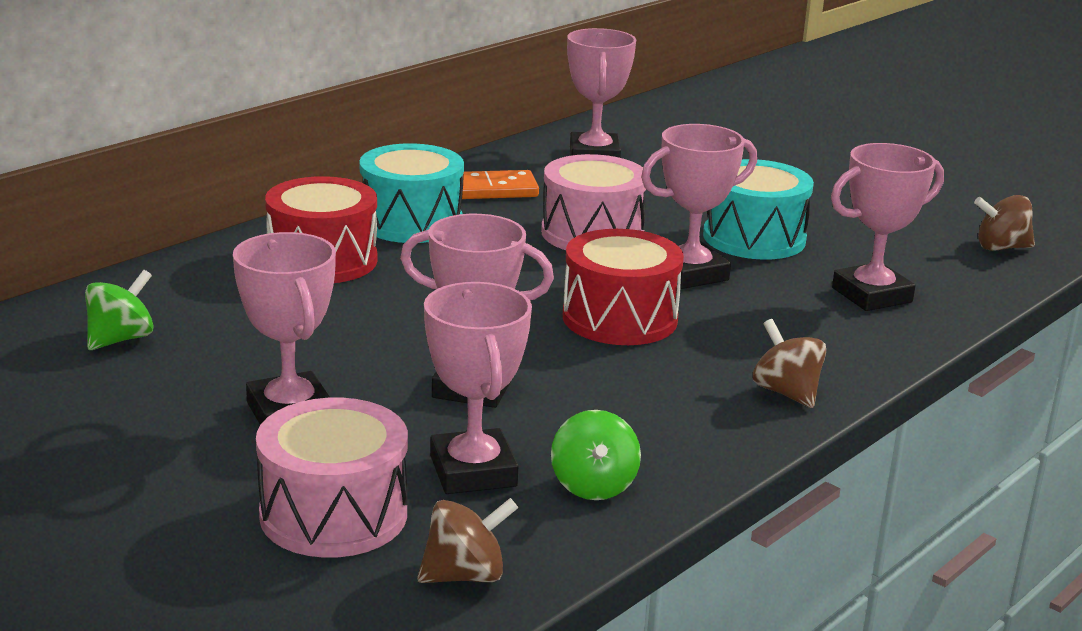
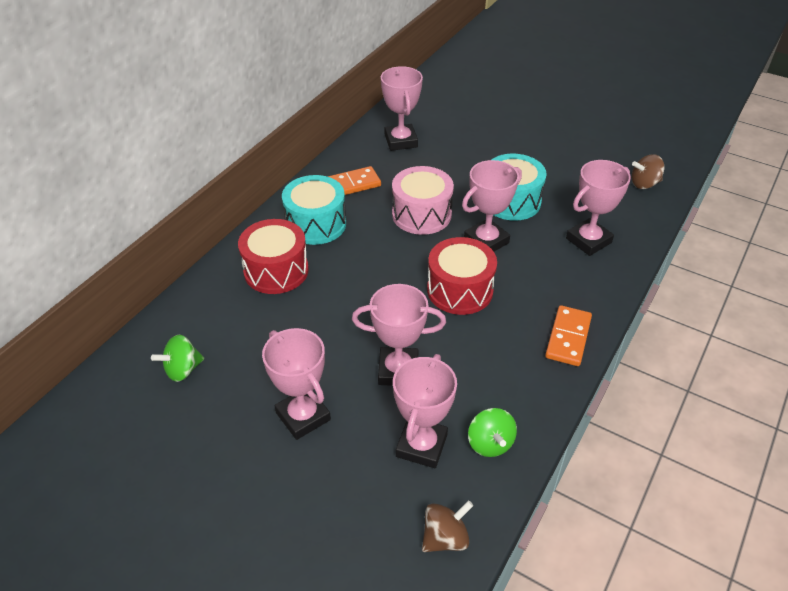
camera: 10 degrees left, 20 degrees up
green spinning top [85,270,154,350] -> green spinning top turned 150 degrees counterclockwise [151,335,204,382]
pink drum [256,398,408,558] -> none
pink trophy [424,282,532,494] -> pink trophy turned 45 degrees clockwise [393,354,457,468]
brown spinning top [753,319,826,408] -> orange domino [545,305,592,366]

